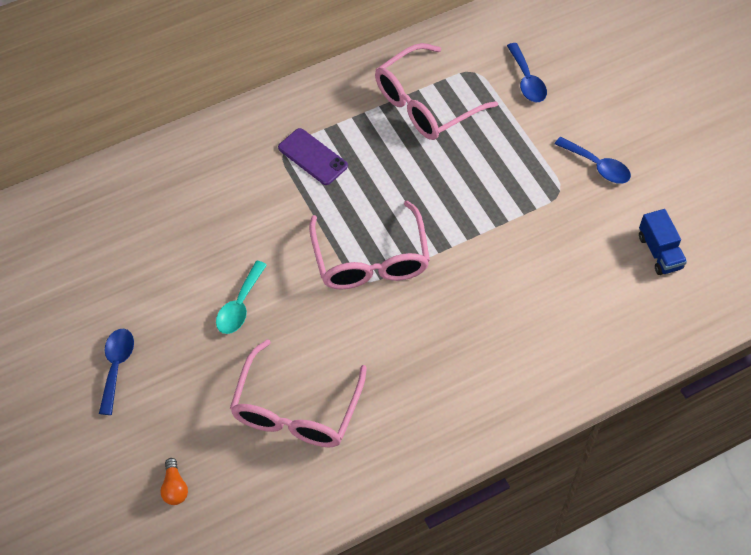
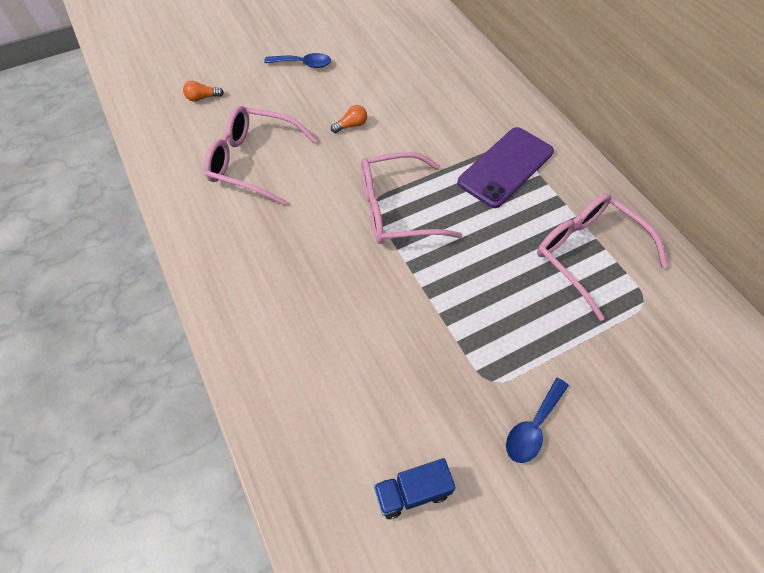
camera: 90 degrees right, 0 degrees up
turquoise spoon [216,261,267,334] -> orange light bulb [331,105,367,133]
purple phone [278,128,348,185] -> purple phone [457,127,554,208], size x1.61
blue spoon [507,43,547,102] -> none

